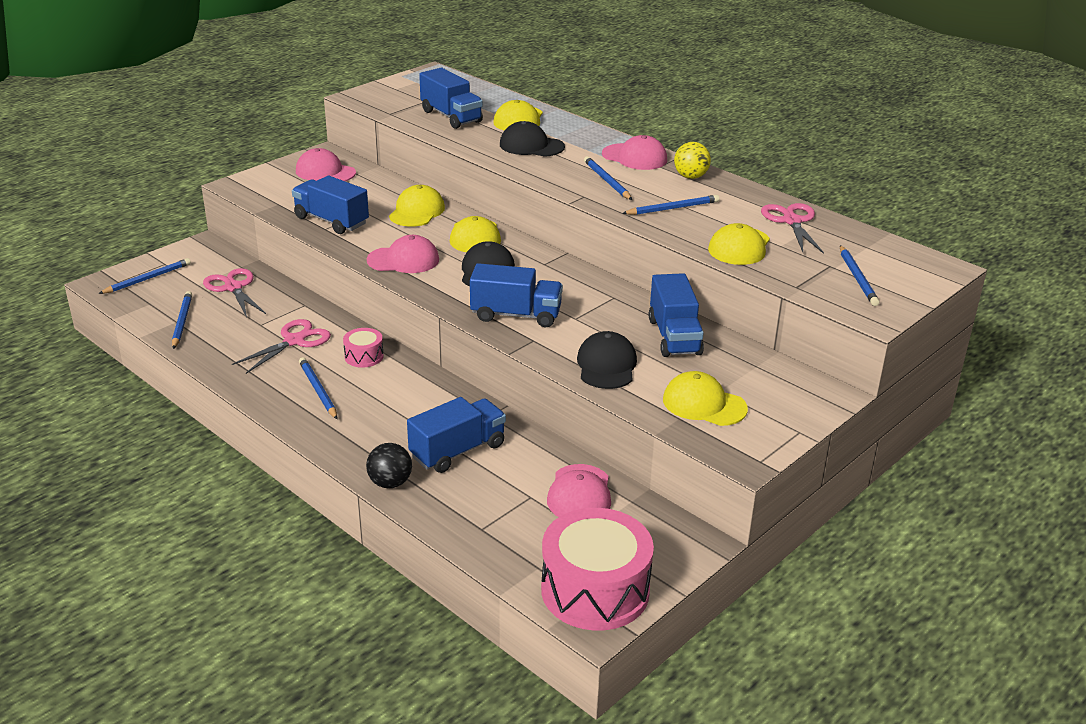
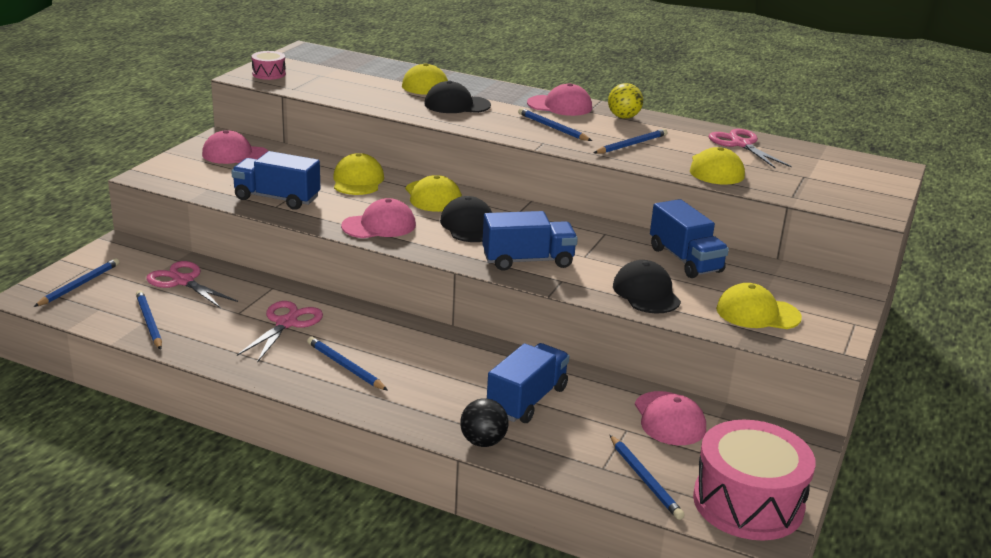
camera: 20 degrees left, 5 degrees down
pink drum [343,328,384,368] -> pink drum moved to [251,51,286,80]
blue truck [419,68,483,129] -> none
blue pencil [840,245,879,306] -> blue pencil moved to [610,435,685,520]

